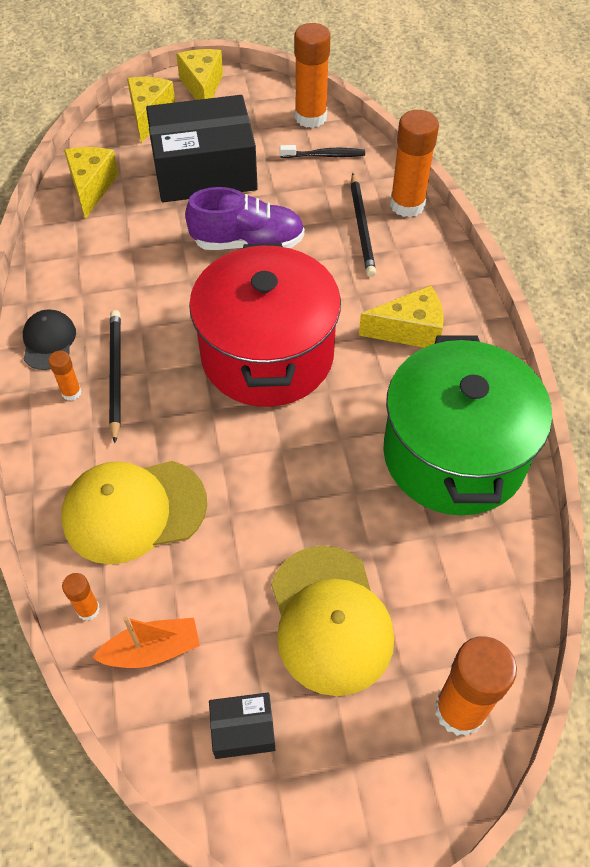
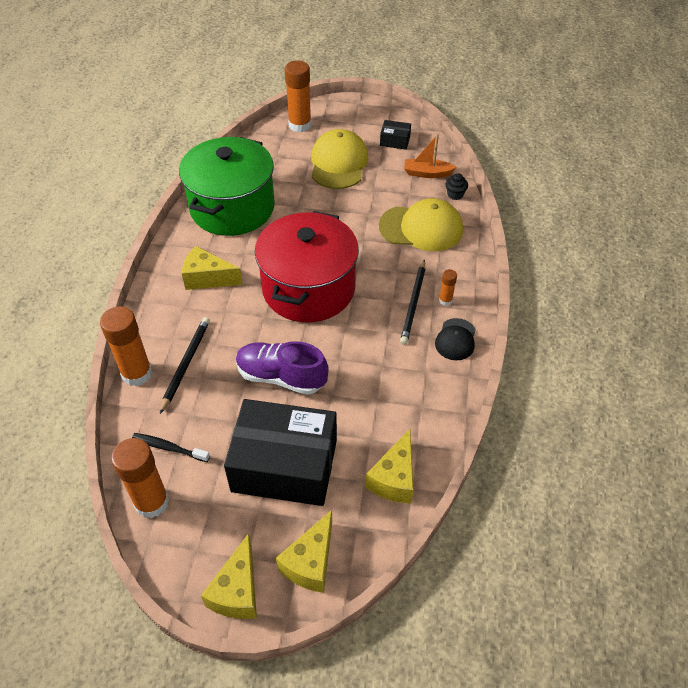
camera: 160 degrees left, 5 degrees down
orange glue stick [62,573,100,621] -> black cupcake [446,173,468,200]

